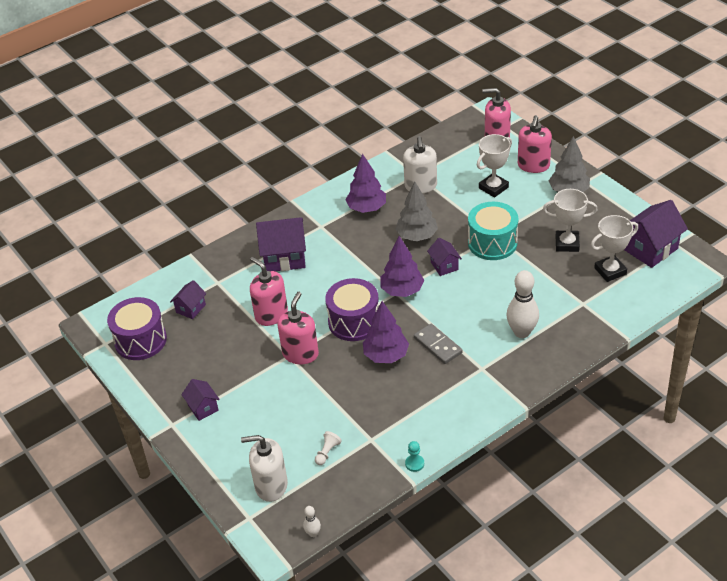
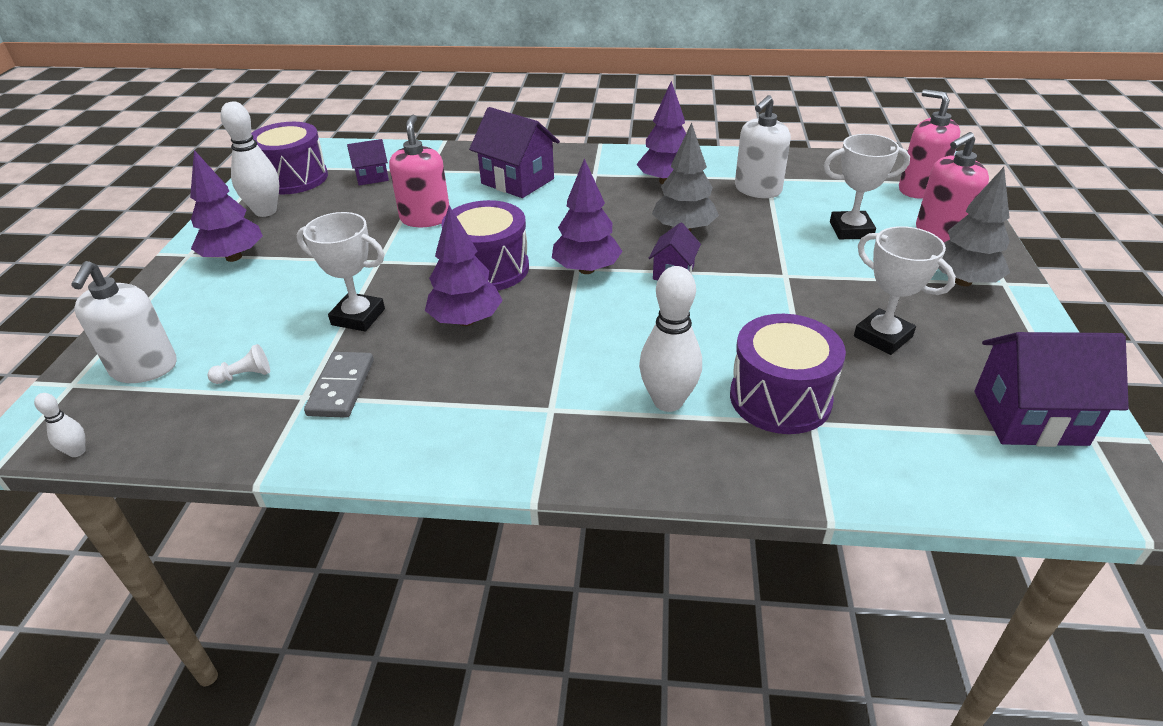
camera: 40 degrees right, 5 degrees down
purple house [181,379,220,421] -> purple tree [190,150,263,262]
white soap dispenser [241,435,288,502] -> white soap dispenser turned 135 degrees counterclockwise [71,261,177,383]
pink soap dispenser [277,292,319,364] -> none
turquoise pawn [405,441,424,472] -> none
grey domino [414,324,462,364] -> grey domino moved to [304,352,374,418]
turquoise drum [468,202,519,260] -> none
white trophy [591,215,638,282] -> white trophy moved to [297,212,385,331]
none -> white bowling pin [220,102,279,217]
none -> purple drum [730,314,846,434]

